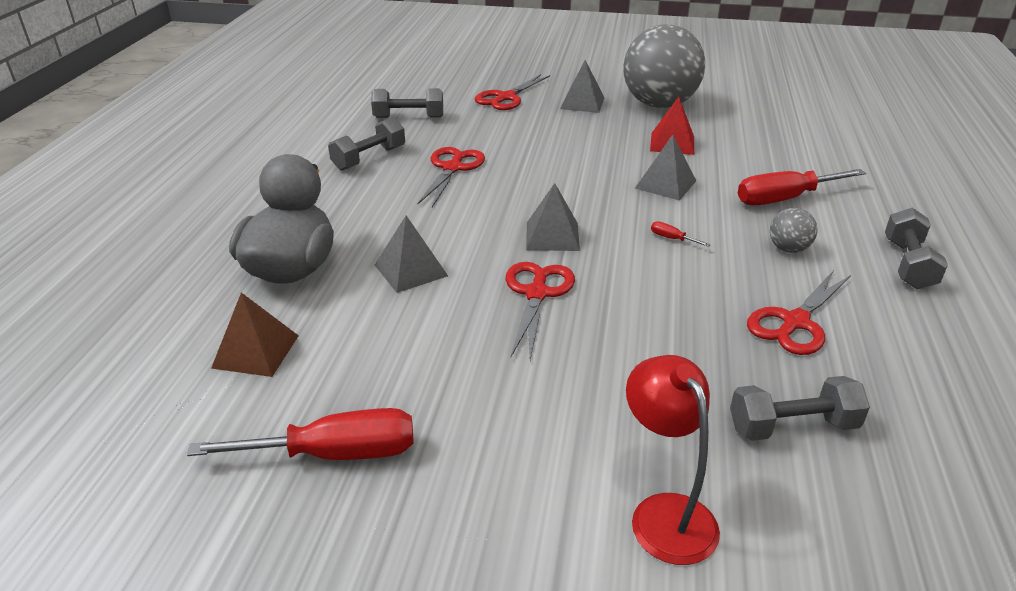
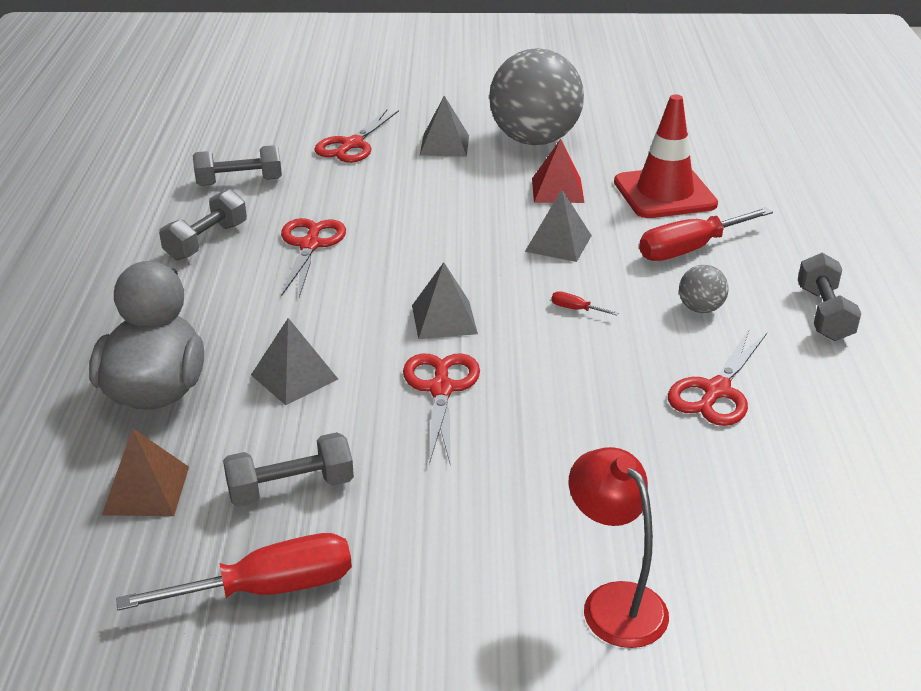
camera: 10 degrees left, 0 degrees up
grey dumbbell [730,376,870,441] -> grey dumbbell moved to [223,432,354,507]
none -> red traffic cone [614,94,718,218]

